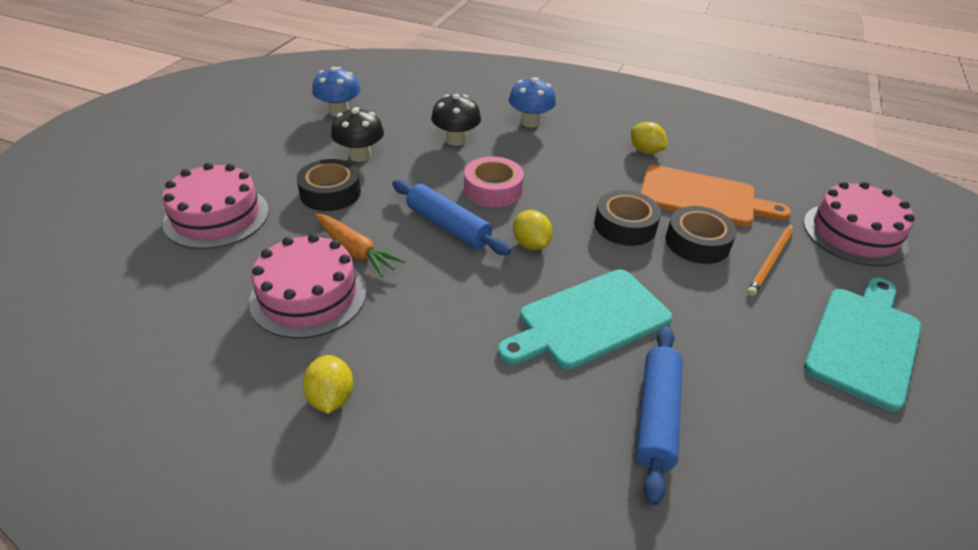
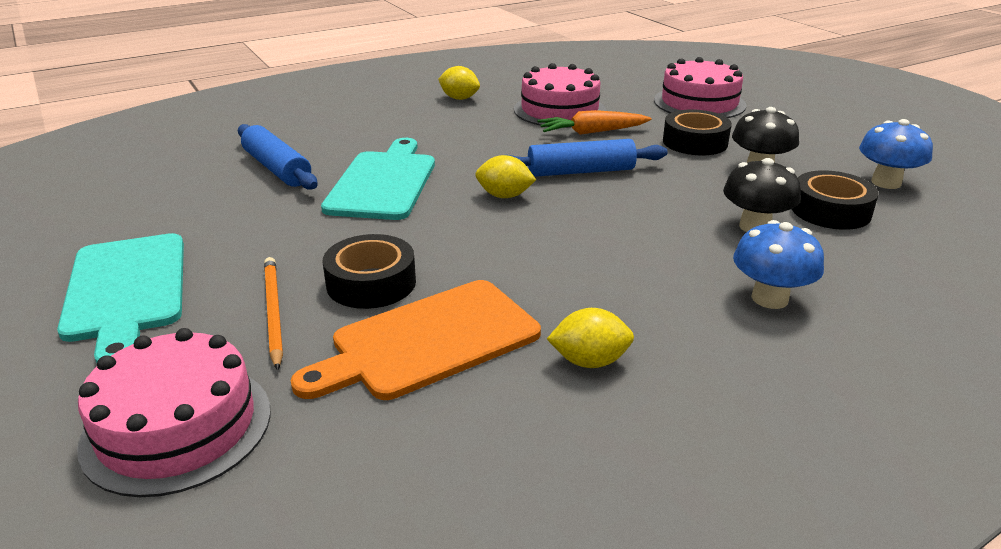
camera: 130 degrees right, 10 degrees down
pink tape [464,157,524,207] -> none
black tape [594,190,661,246] -> black tape moved to [792,170,879,230]

